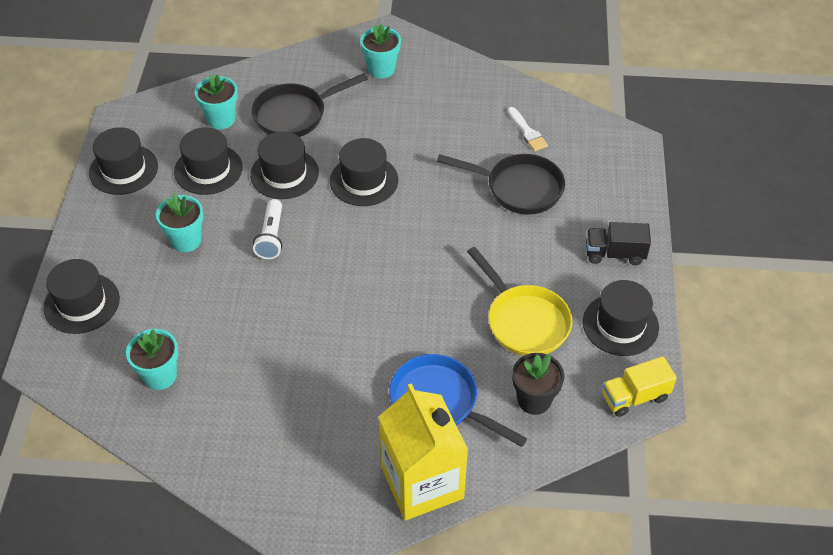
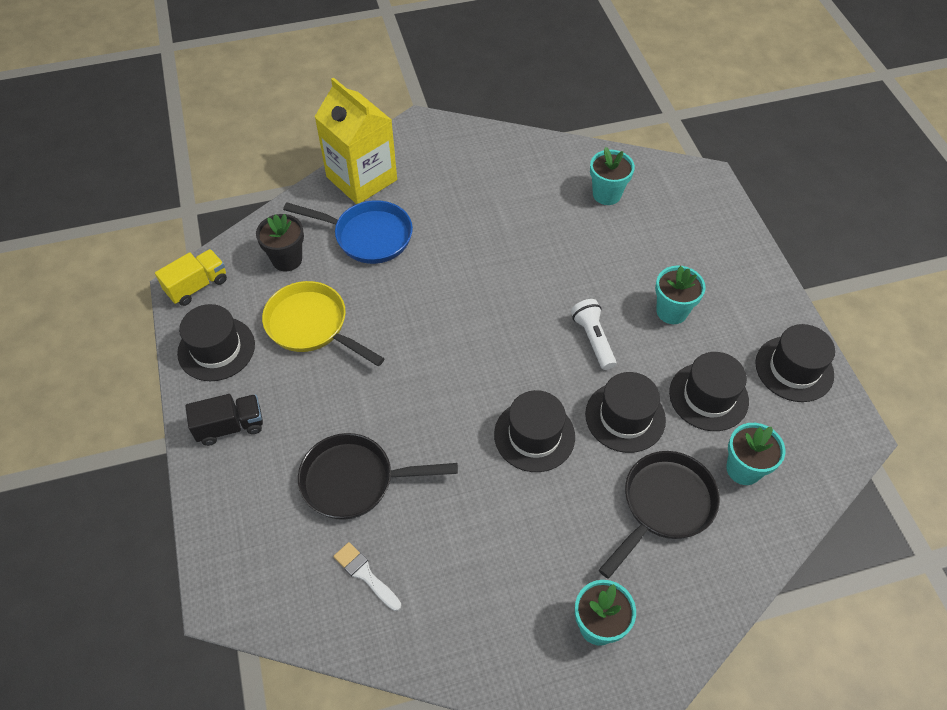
camera: 160 degrees right, 5 degrees up
black hat [43,259,120,334] -> none

